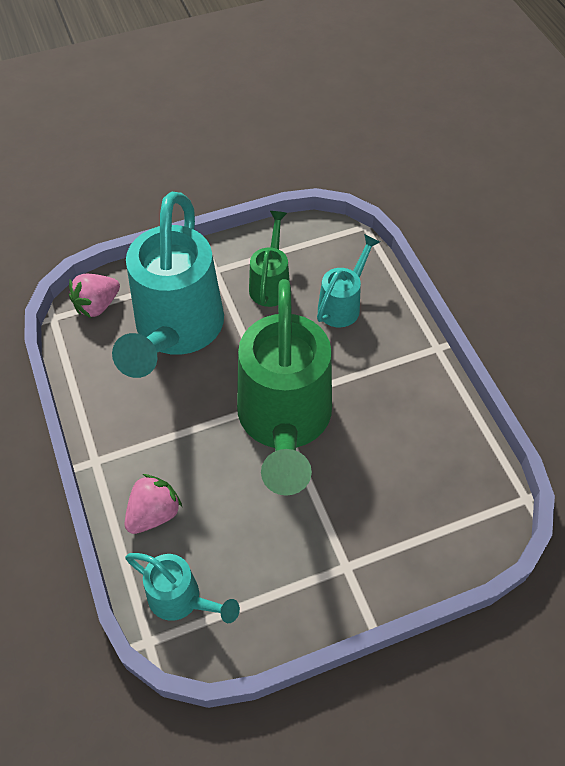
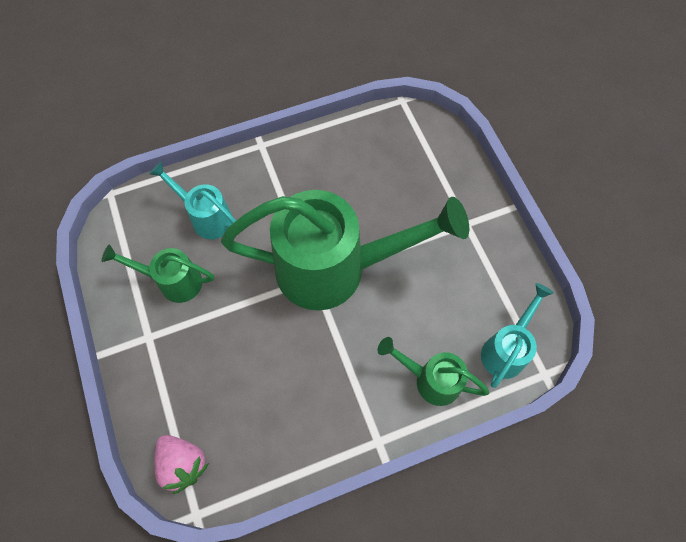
camera: 90 degrees left, 10 degrees up
turquoise watering can [112,191,224,378] -> none
pink strawberry [125,474,182,534] -> green watering can [378,337,490,406]

